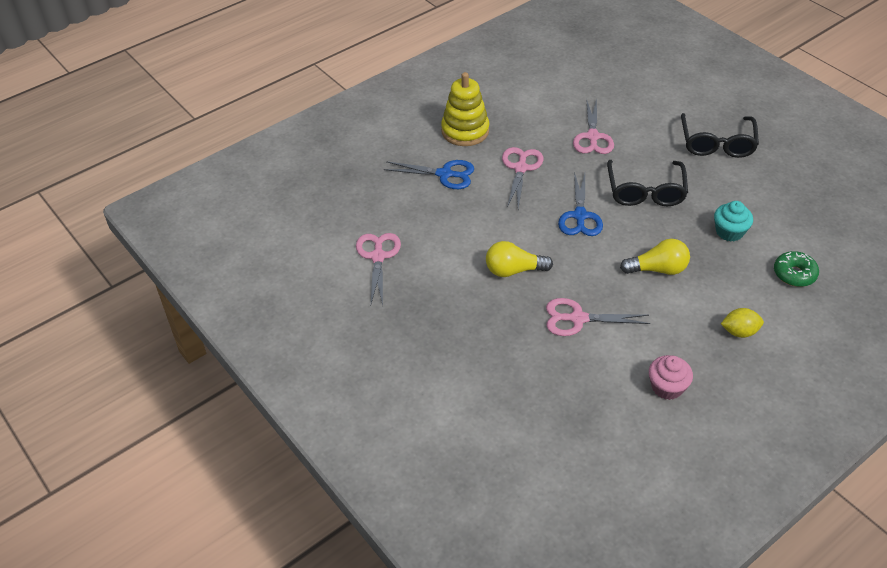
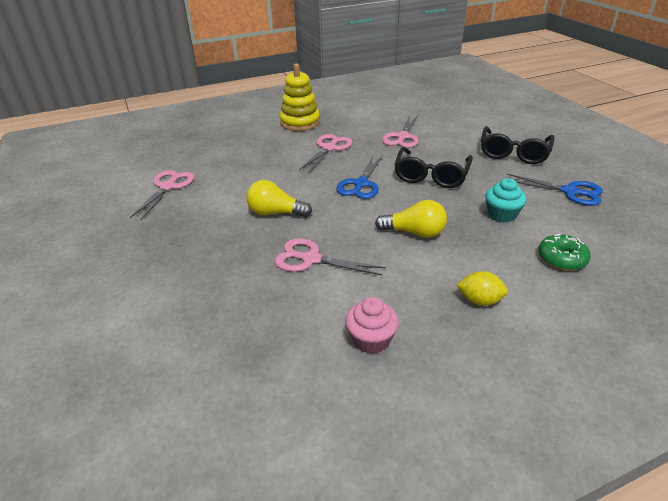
camera: 15 degrees right, 10 degrees down
blue scissors [384,160,474,189] -> blue scissors moved to [507,174,603,206]

